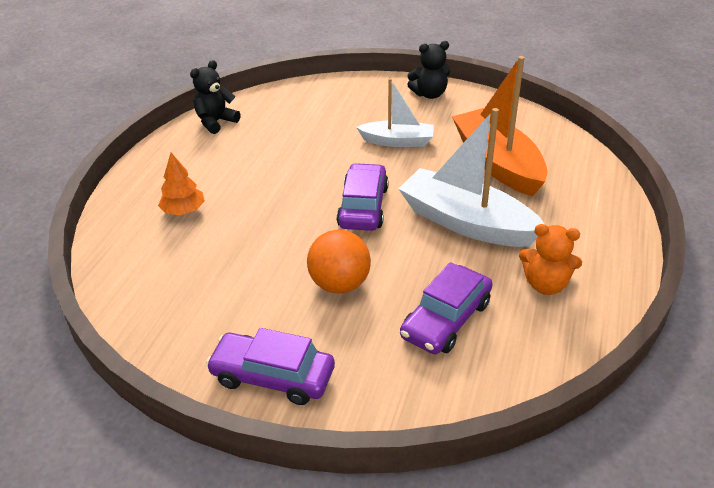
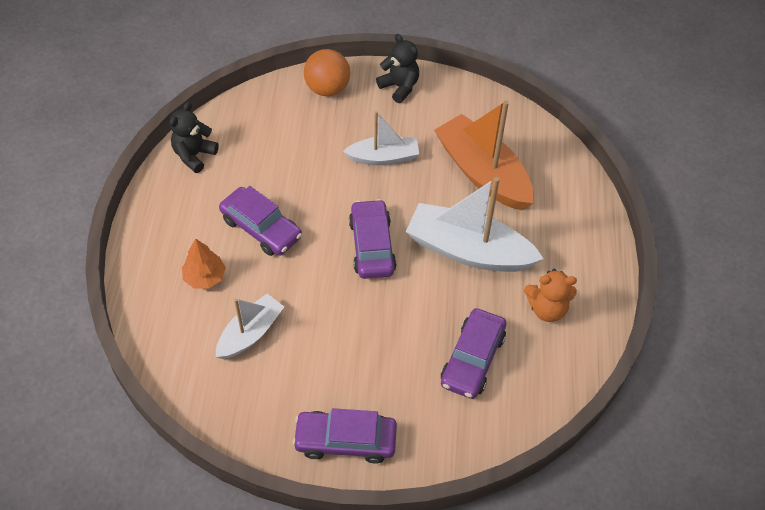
camera: 15 degrees left, 15 degrees up
orange ball [307,230,371,294] -> orange ball moved to [304,49,350,96]
black teddy bear [407,41,450,99] -> black teddy bear turned 105 degrees counterclockwise [376,34,419,103]
none -> white boat [216,294,284,359]
none -> purple car [219,186,302,256]

